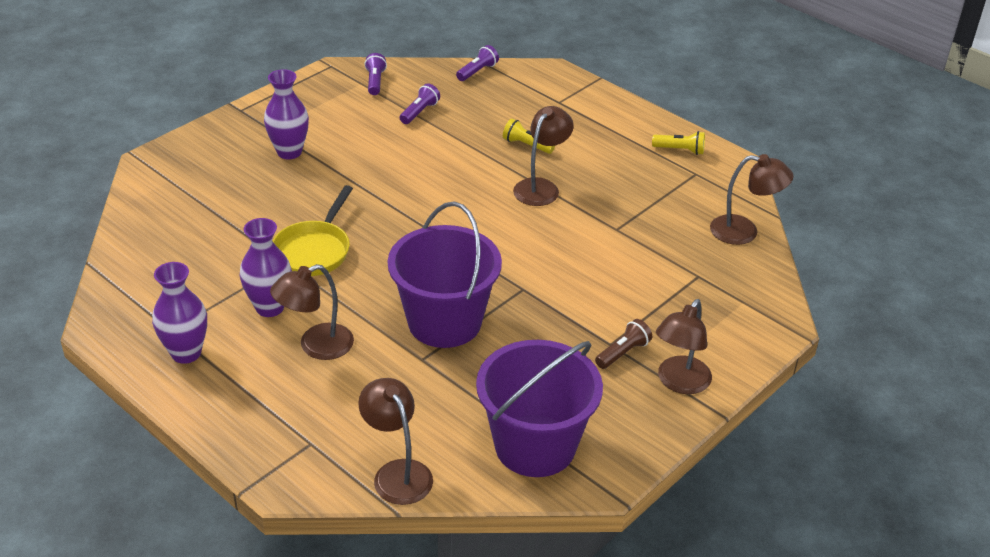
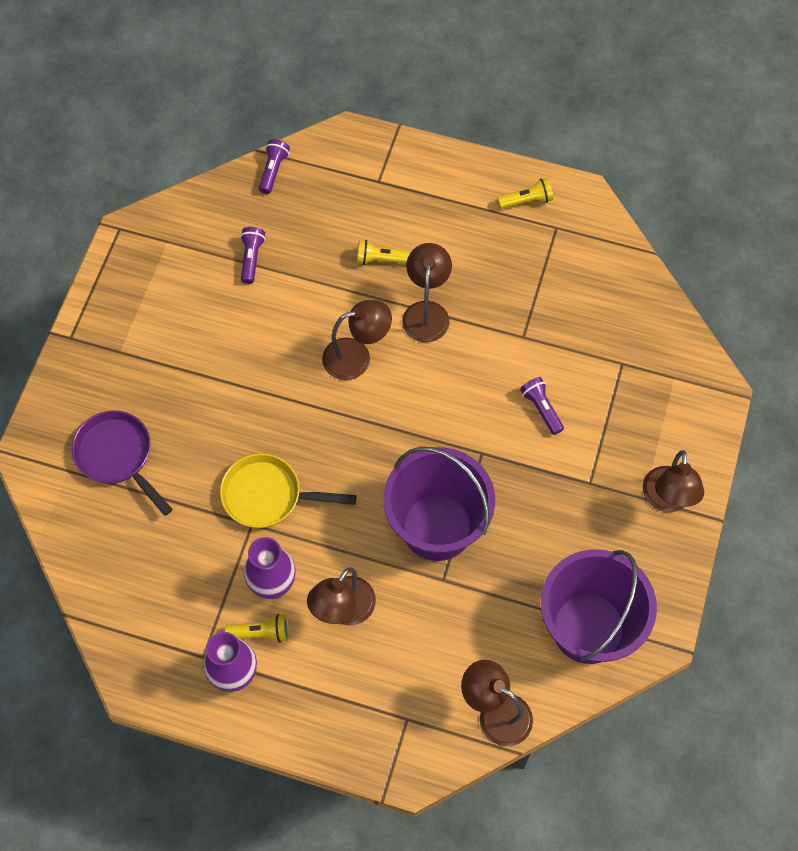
camera: 25 degrees left, 25 degrees up
purple vase [264,69,309,159] -> none
yellow pan [273,185,353,276] -> yellow pan turned 105 degrees clockwise [220,453,357,528]
purple flashlight [364,53,387,95] -> purple flashlight moved to [520,377,564,435]
brown flashlight [595,319,652,369] -> none
brown lamp [710,154,794,245] -> brown lamp moved to [322,300,392,380]
none -> purple pan [72,410,173,516]
none -> yellow flashlight [225,614,289,643]

